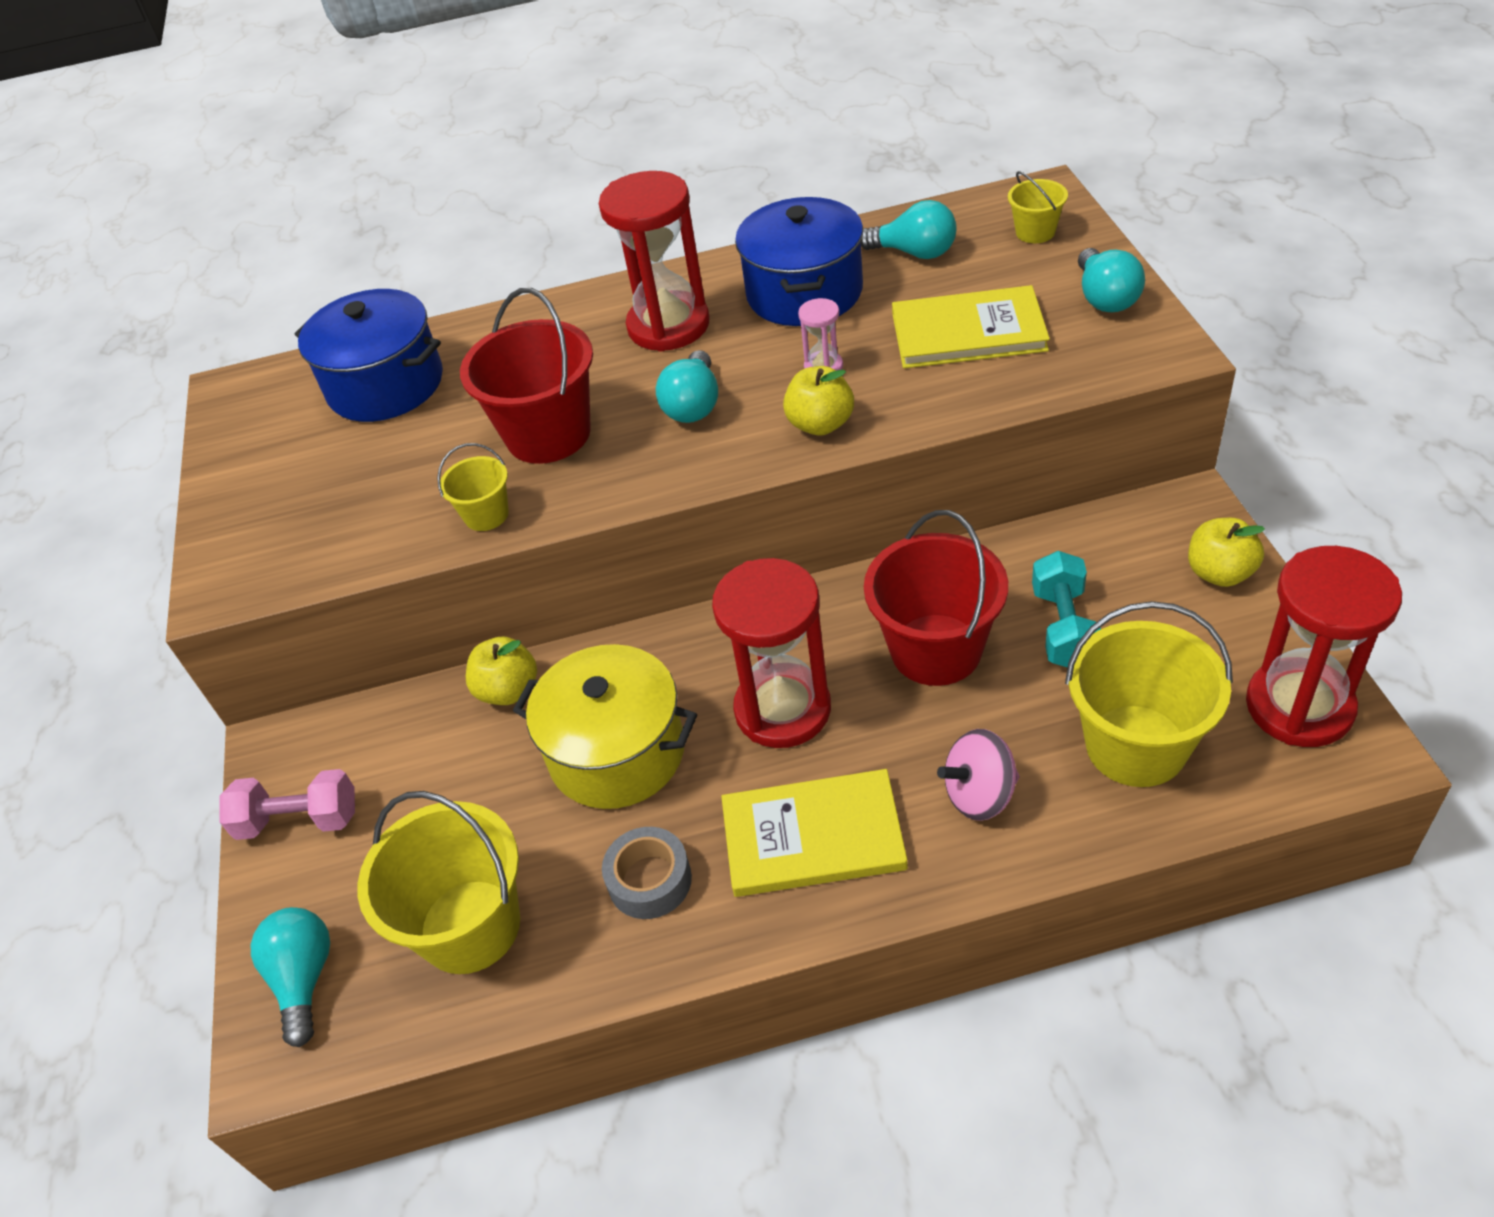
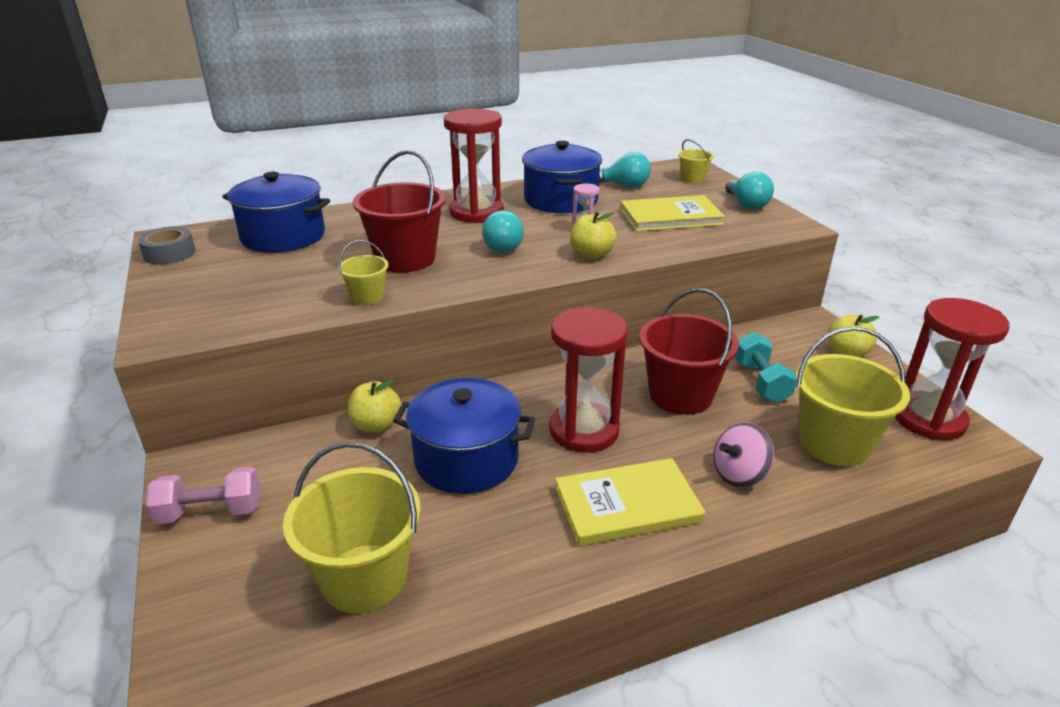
camera: 15 degrees left, 15 degrees down
turquoise light bulb [251,907,330,1047] -> none
yellow pot [513,644,697,809] -> blue pot [393,378,535,494]
grey tape [602,827,692,919] -> grey tape moved to [138,226,196,265]

